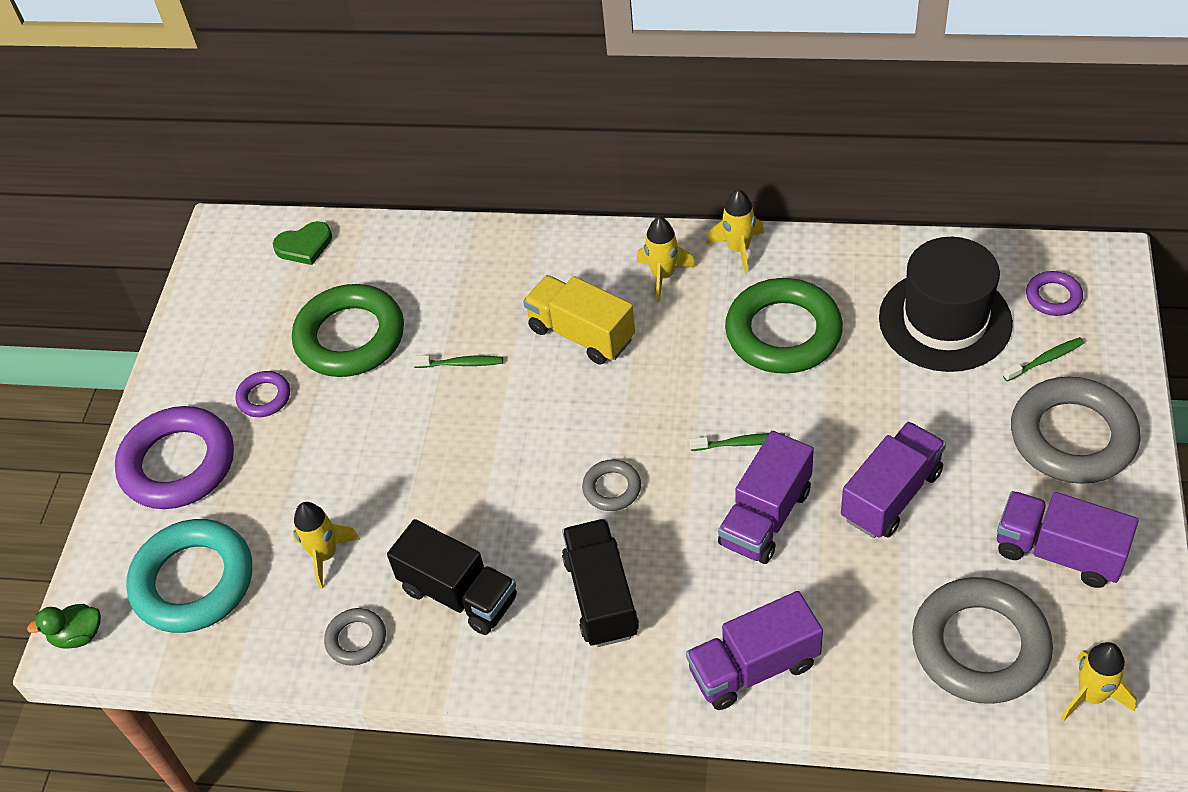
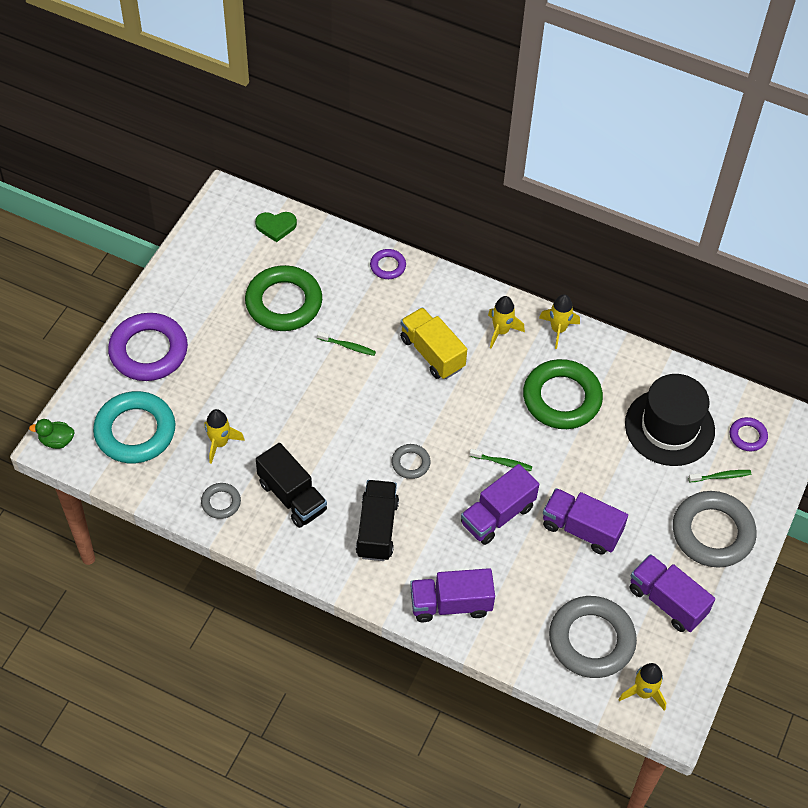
camera: 10 degrees right, 5 degrees up
purple ring [236,371,290,417] -> purple ring moved to [370,249,406,279]
purple truck [841,422,946,538] -> purple truck turned 120 degrees counterclockwise [543,488,628,555]

